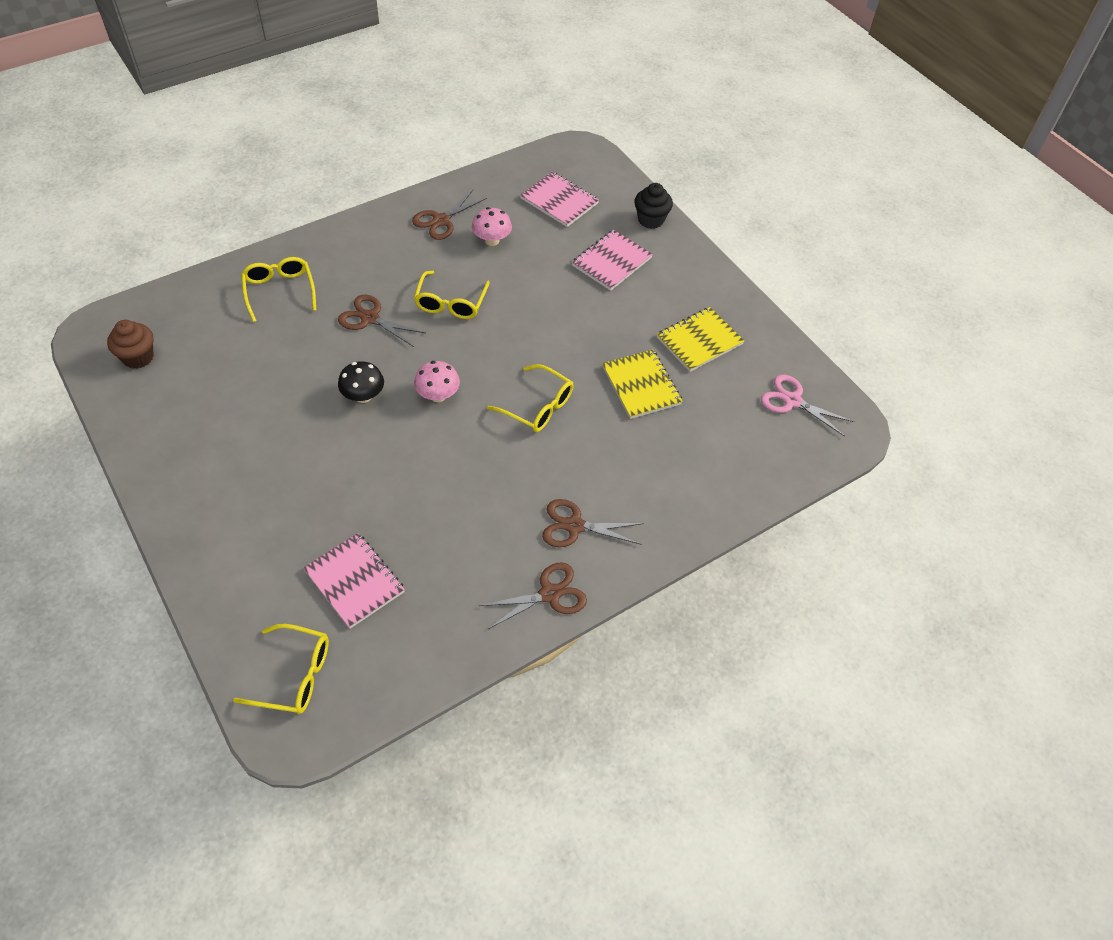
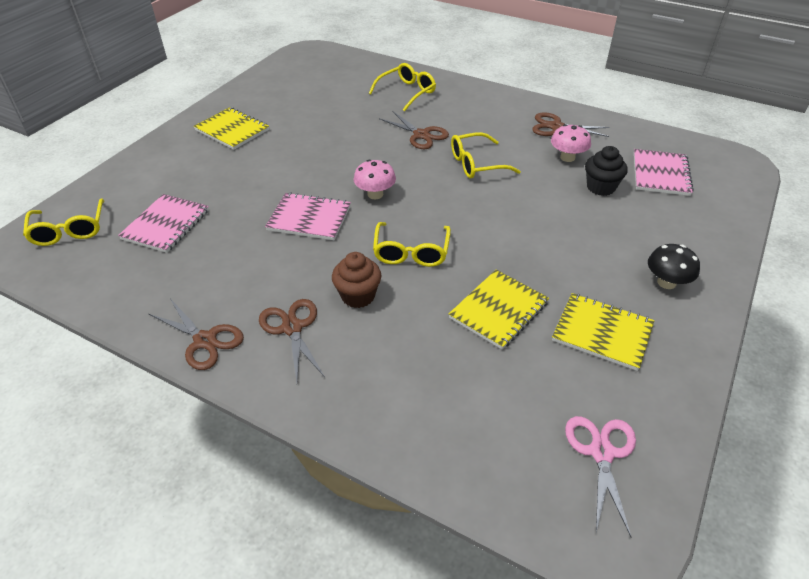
camera: 65 degrees right, 10 degrees down
brown cupcake [107,320,154,369] -> brown cupcake moved to [332,252,381,308]
brown scissors [338,294,425,347] -> brown scissors turned 135 degrees clockwise [379,111,449,149]
black mushroom [338,361,384,403] -> black mushroom moved to [648,244,700,289]
pink notebook [572,230,653,291] -> pink notebook moved to [265,192,351,240]
black cupcake [634,183,673,229] -> black cupcake moved to [585,146,628,196]
none -> yellow notebook [194,107,269,150]

